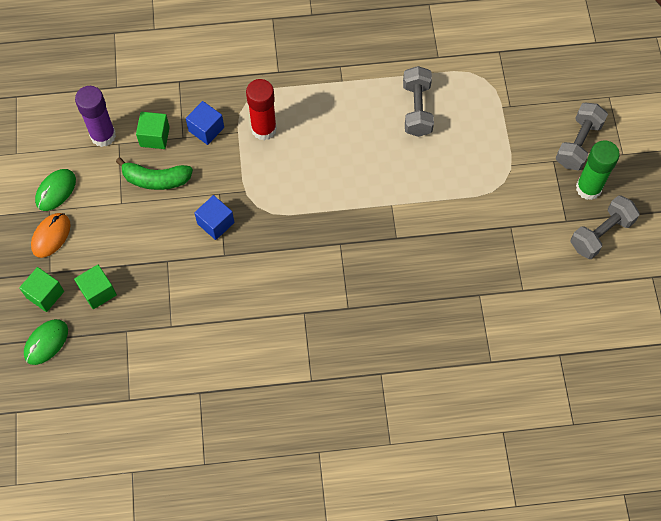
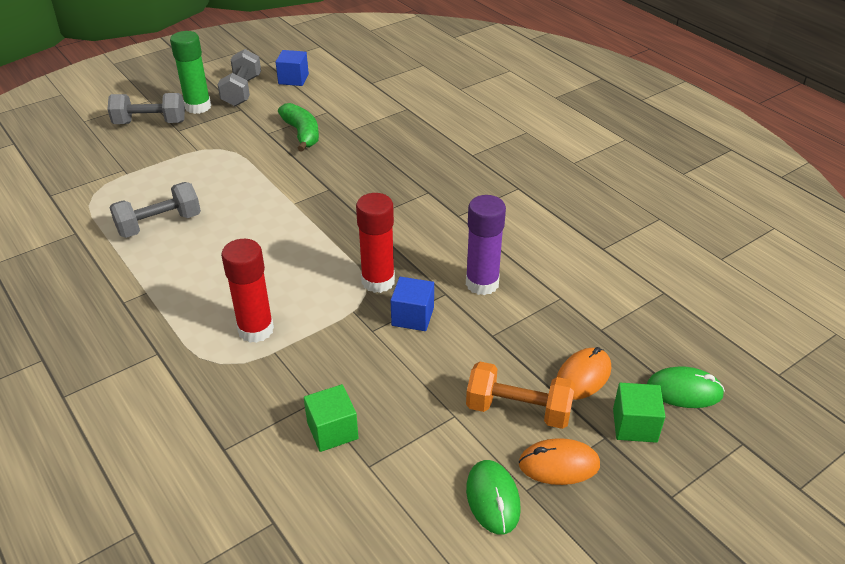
camera: 120 degrees left, 25 degrees down
green mouse [35,169,76,211] -> green mouse turned 75 degrees clockwise [466,460,521,535]
green cube [74,265,117,309] -> orange mouse [557,347,611,400]
purple glue stick [75,86,116,147] -> purple glue stick moved to [466,195,506,295]
green banana [116,158,193,190] -> green banana moved to [278,103,319,152]
blue cube [186,101,224,145] -> blue cube moved to [276,50,309,86]
grey dumbbell [571,195,640,259] -> grey dumbbell turned 75 degrees clockwise [217,49,261,106]
none -> red glue stick [356,193,395,293]
none -> orange dumbbell [466,362,575,429]

